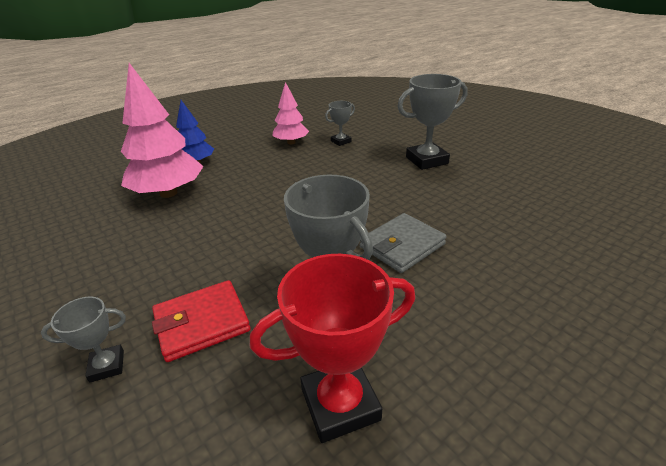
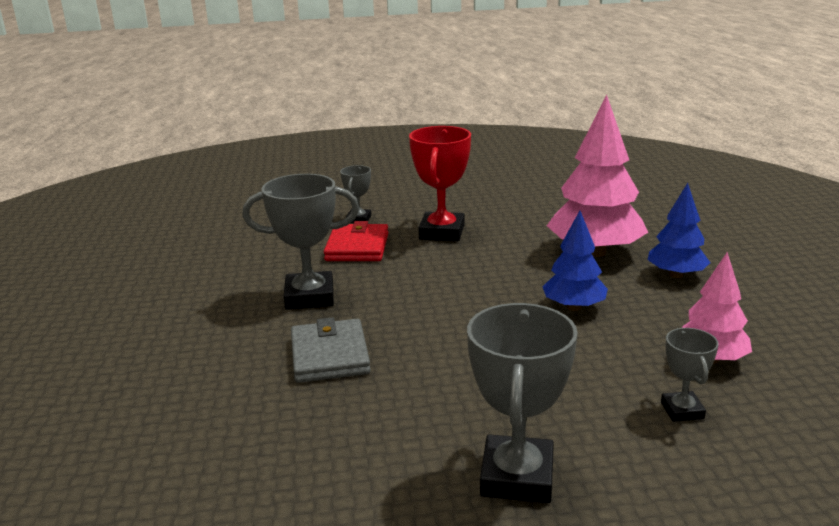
camera: 120 degrees right, 10 degrees down
red trophy [250,254,415,443] -> red trophy moved to [409,126,471,241]
none -> blue tree [542,211,608,311]

